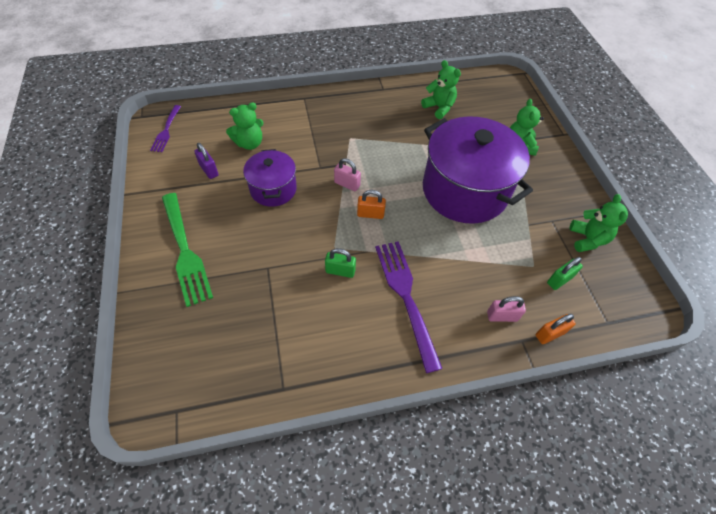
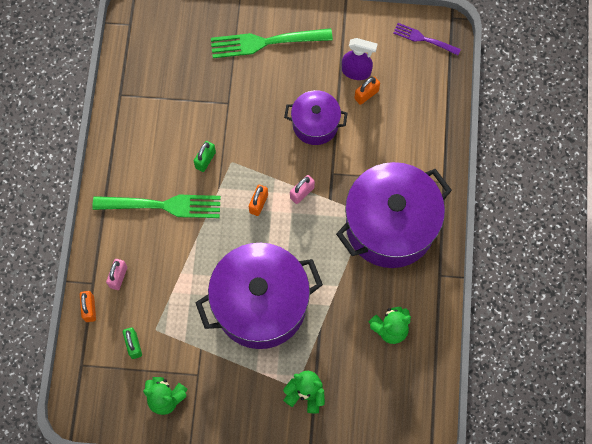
camera: 110 degrees right, 15 degrees up
purple padlock [194,143,219,179] -> purple spray bottle [342,38,377,80]
green teddy bear [226,102,263,150] -> none
purple fork [375,241,443,373] -> green fork [92,195,221,218]
none -> purple pot [336,162,452,268]
none -> orange padlock [354,77,380,105]

